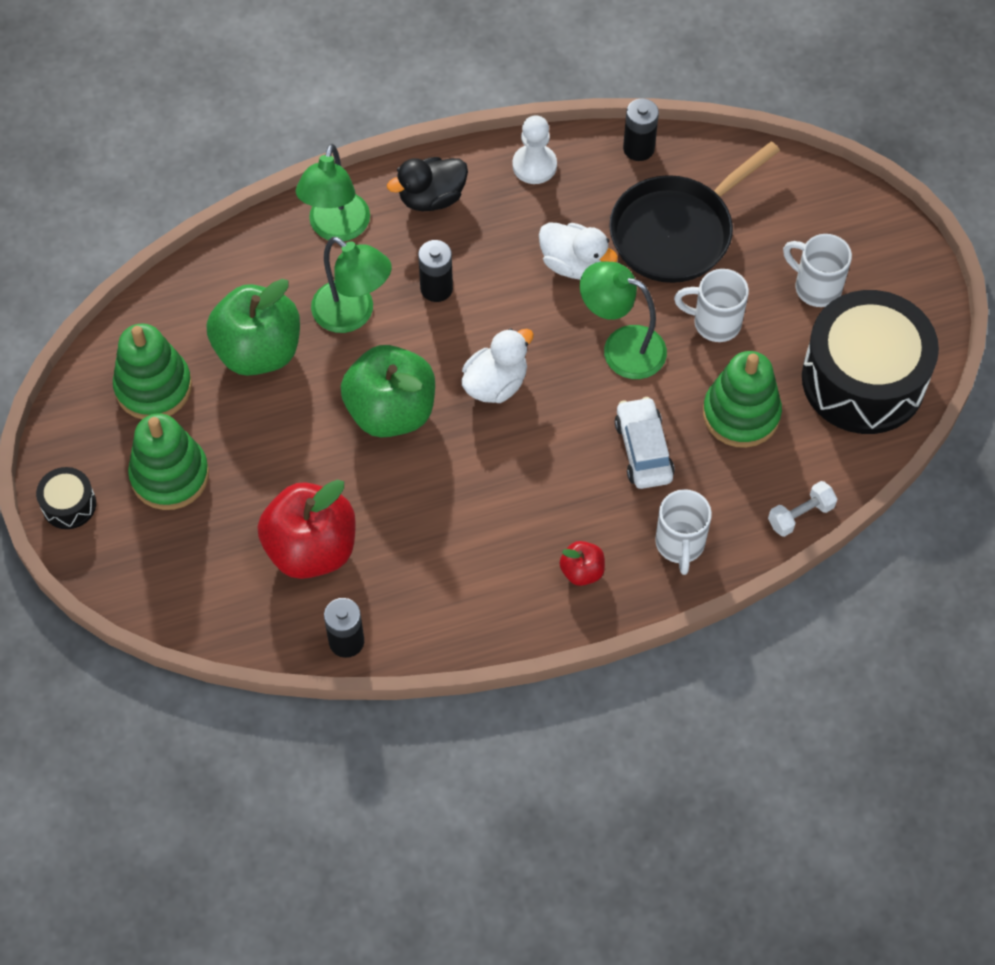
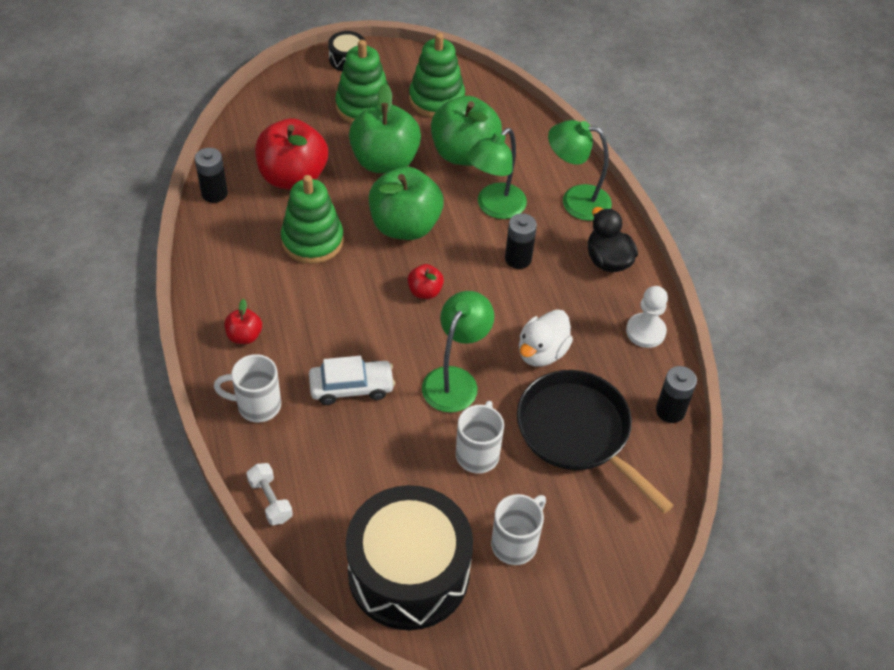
camera: 90 degrees right, 10 degrees down
white duck [461,328,534,403] -> red apple [408,264,444,299]
green stacking toy [703,351,782,448] -> green stacking toy moved to [281,175,344,264]
none -> green apple [349,83,421,173]

